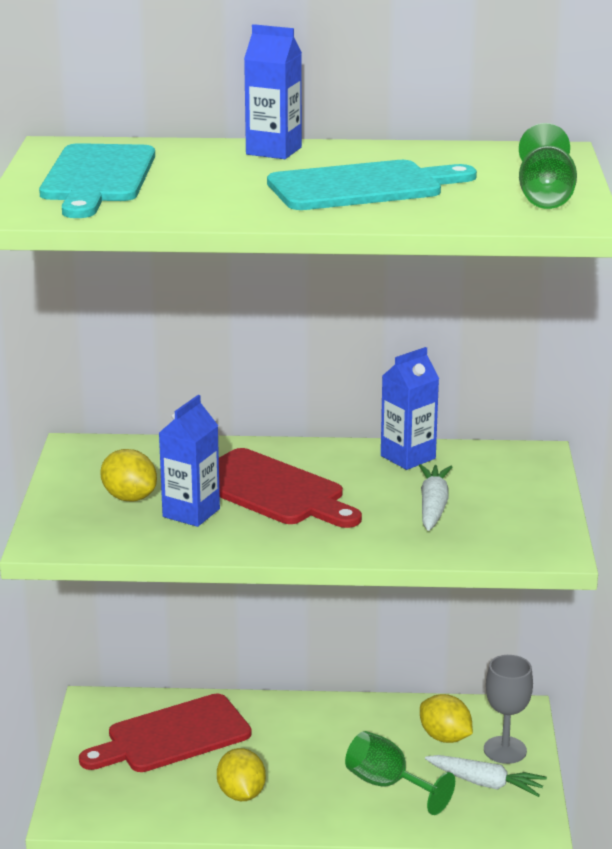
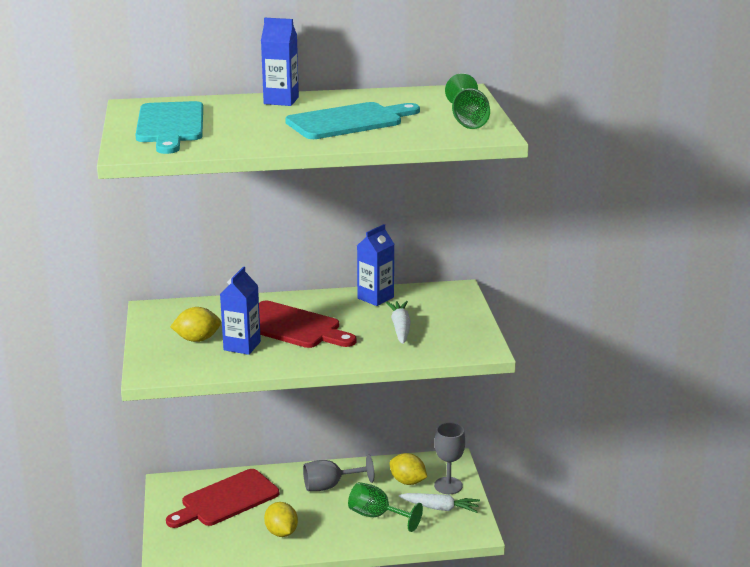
camera: 10 degrees left, 0 degrees up
yellow lemon [100,449,157,501] -> yellow lemon turned 45 degrees counterclockwise [170,307,221,342]
none -> grey goblet [303,454,374,491]

